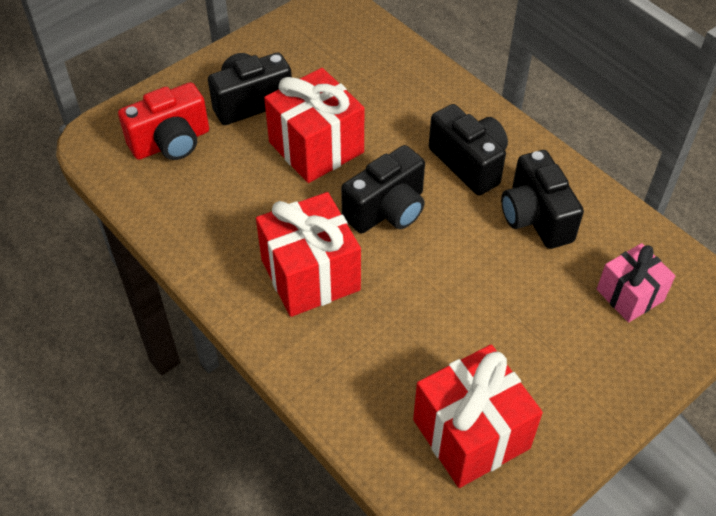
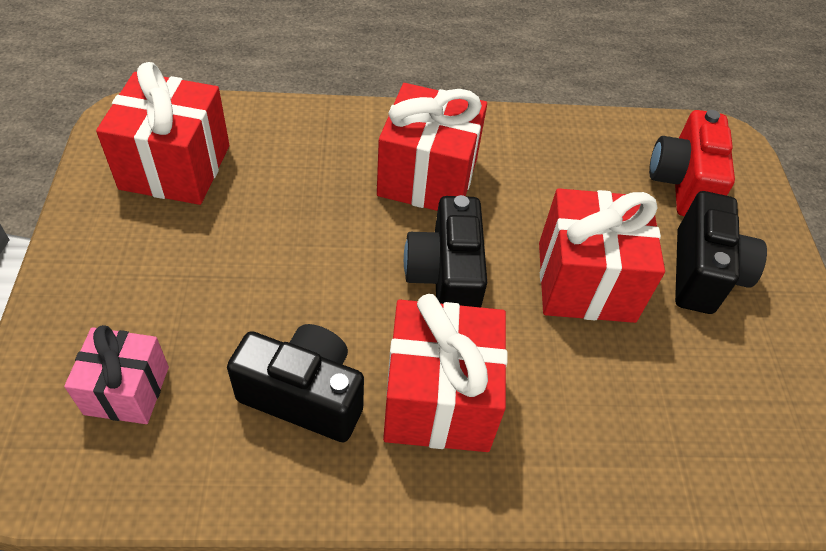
camera: 125 degrees right, 0 degrees up
black camera [429,104,508,195] -> red gift [383,294,508,452]

